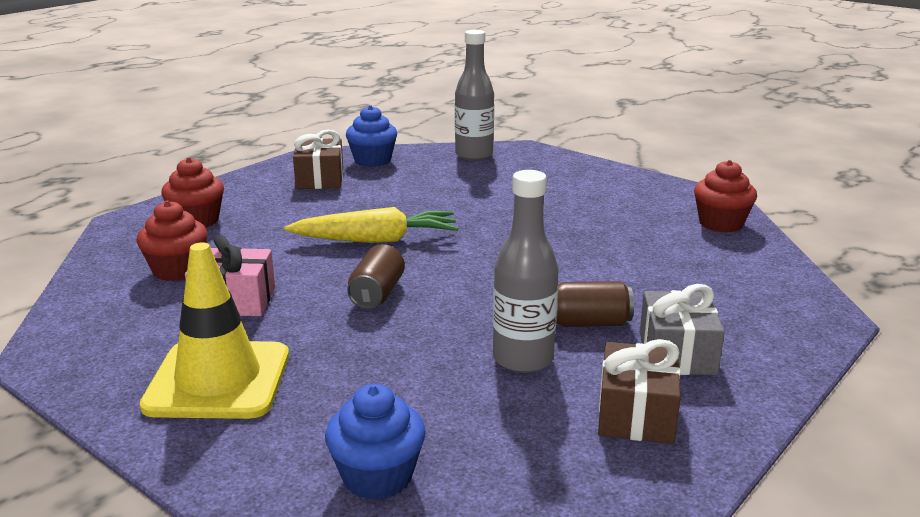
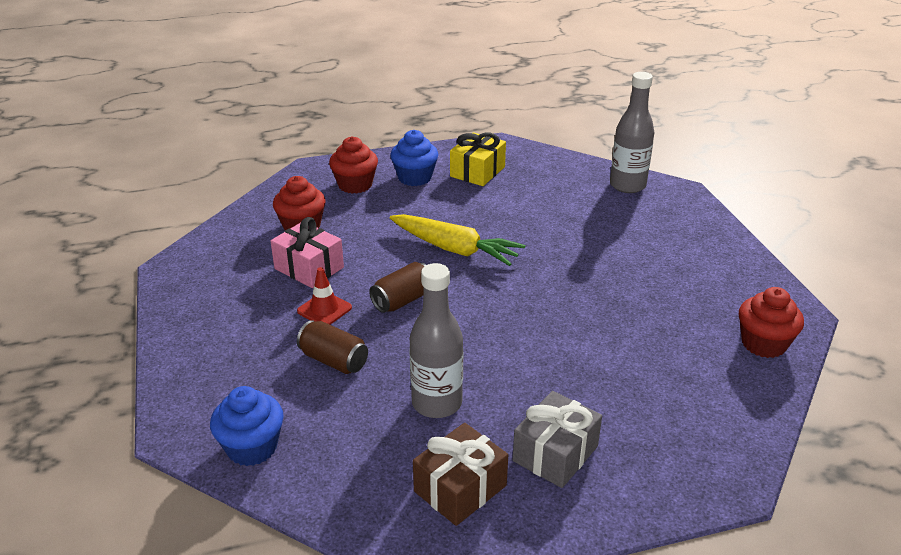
camera: 35 degrees right, 10 degrees up
yellow traffic cone [140,242,289,419] -> none
brown gift [293,130,343,189] -> yellow gift [450,132,506,186]
blue cupcake [346,105,397,167] -> blue cupcake moved to [390,130,438,186]
brown can [556,281,634,327] -> brown can moved to [297,320,368,374]
none -> red traffic cone [297,267,352,325]

